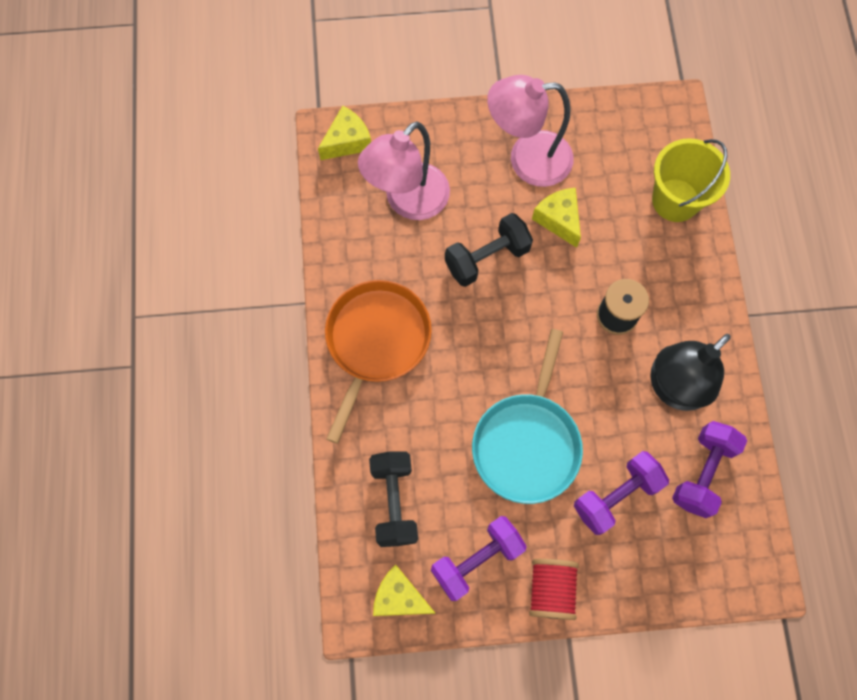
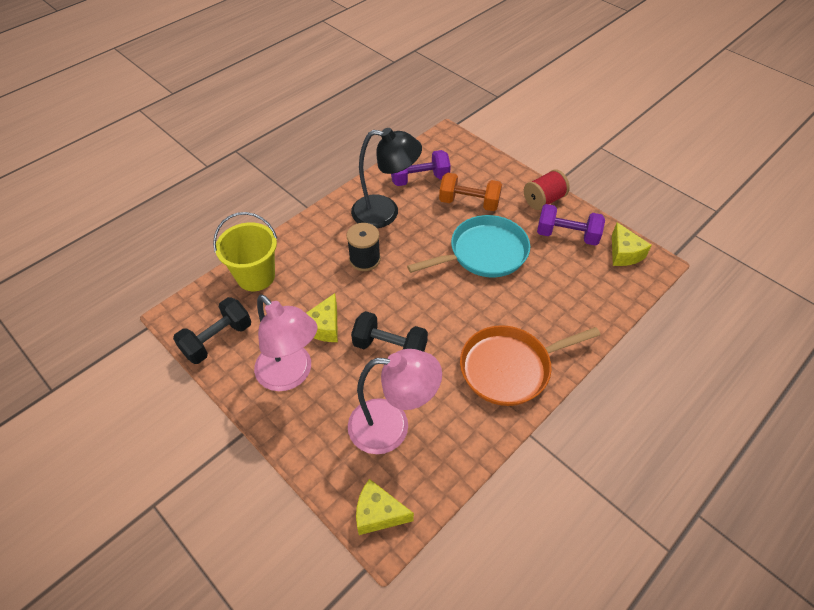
camera: 130 degrees left, 20 degrees down
black dumbbell [369,451,418,547] -> black dumbbell moved to [173,297,251,364]
purple dumbbell [574,451,669,535] -> orange dumbbell [439,173,502,211]

